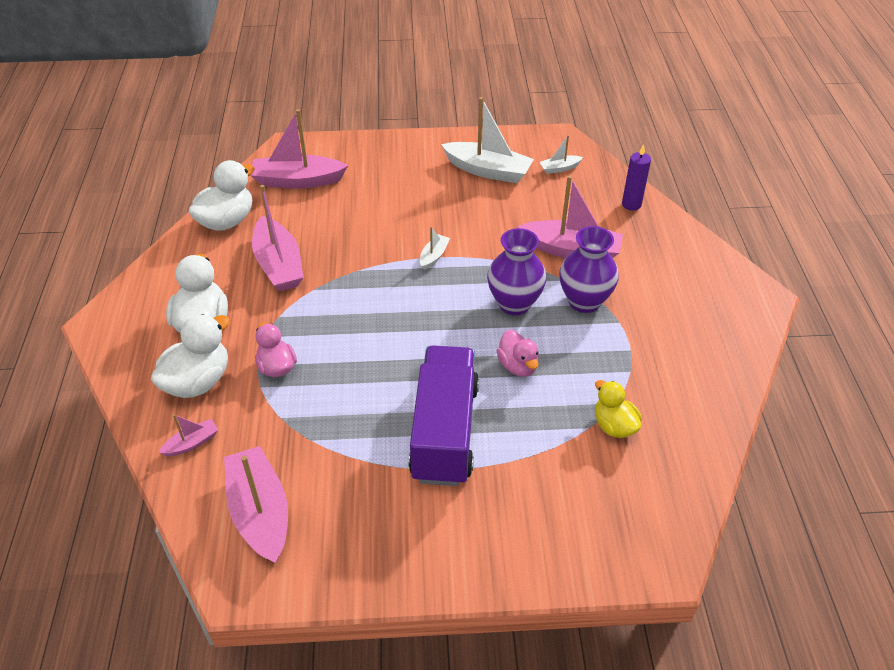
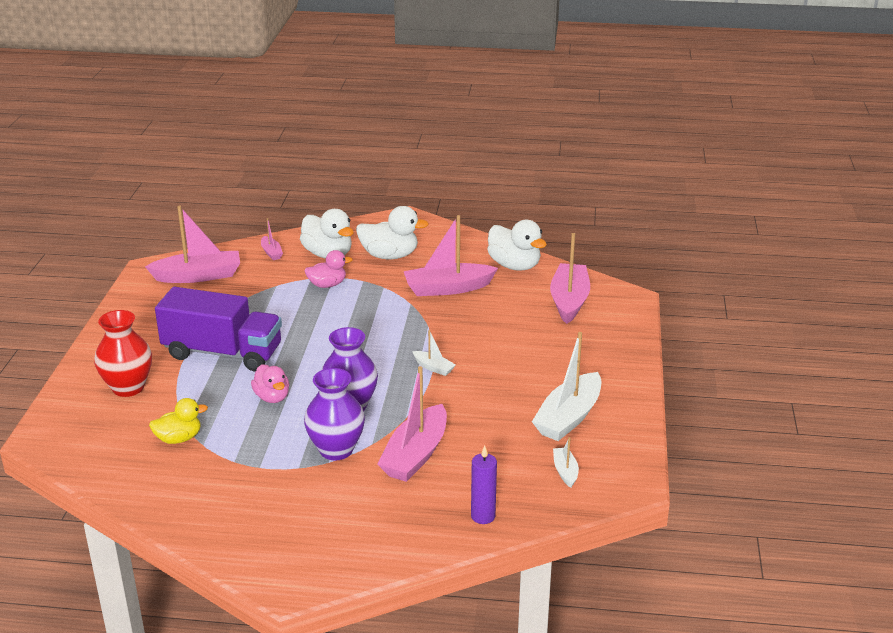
camera: 100 degrees right, 15 degrees down
pink duck [497,330,539,377] -> pink duck turned 105 degrees counterclockwise [251,364,289,403]
none -> red vase [94,310,152,397]

